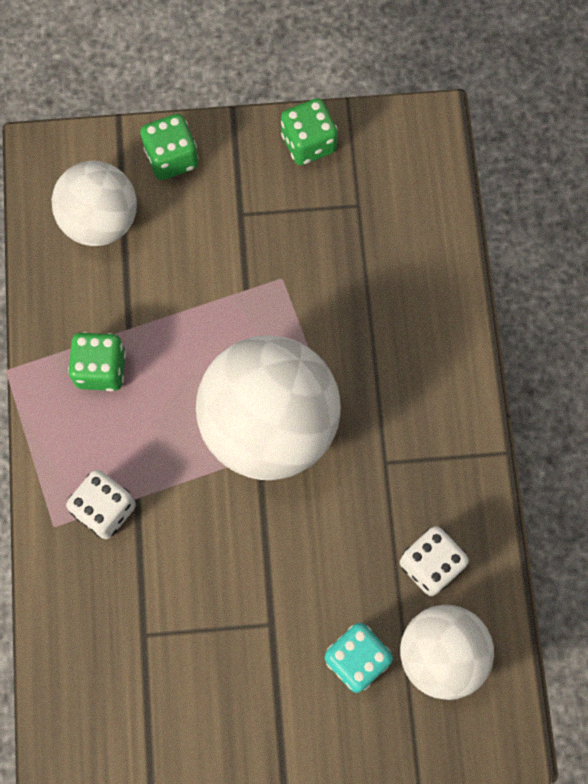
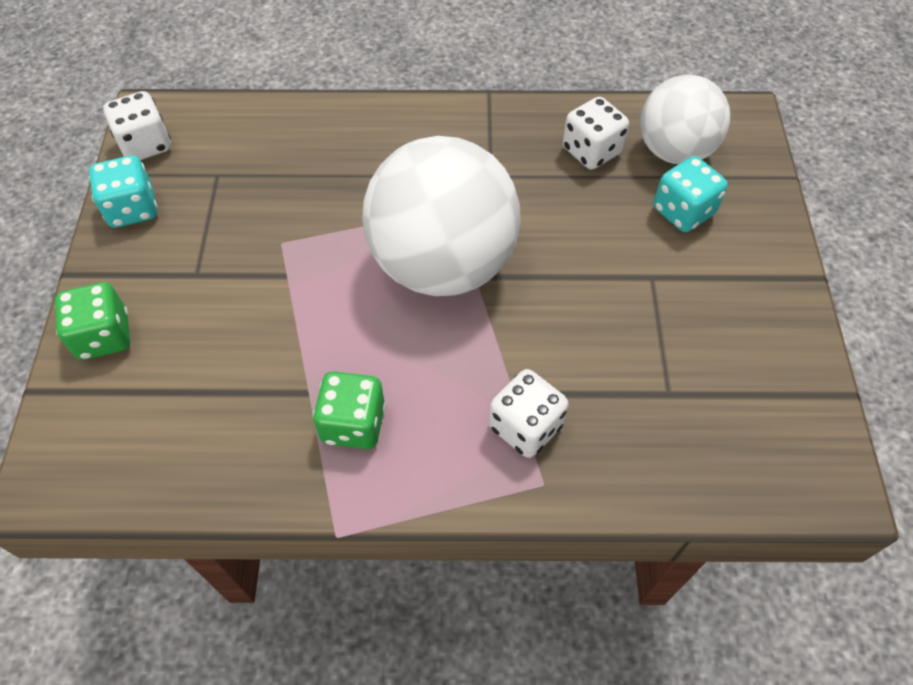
camera: 85 degrees left, 15 degrees down
white ball [52,161,137,246] -> none
green dice [281,98,338,165] -> turquoise dice [89,155,157,228]
none -> white dice [103,91,171,160]

